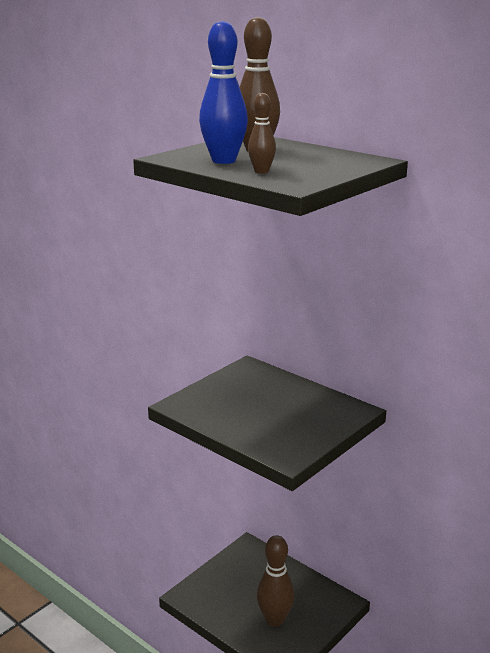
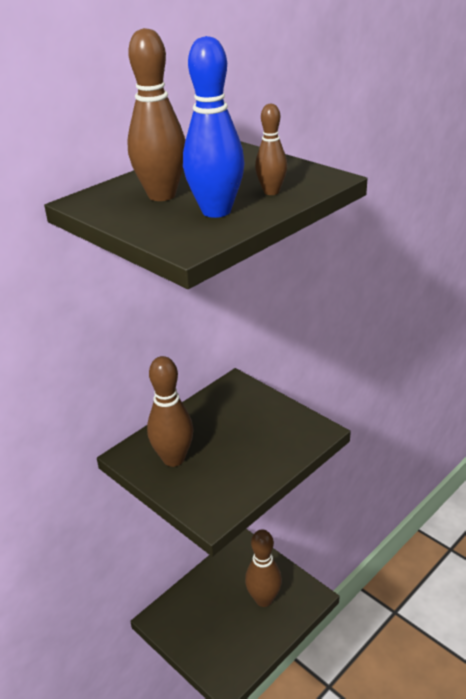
camera: 85 degrees left, 10 degrees up
none -> brown bowling pin [147,356,193,467]

